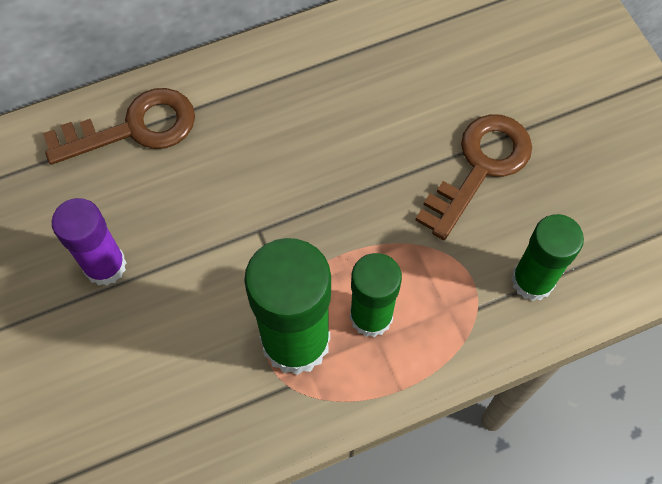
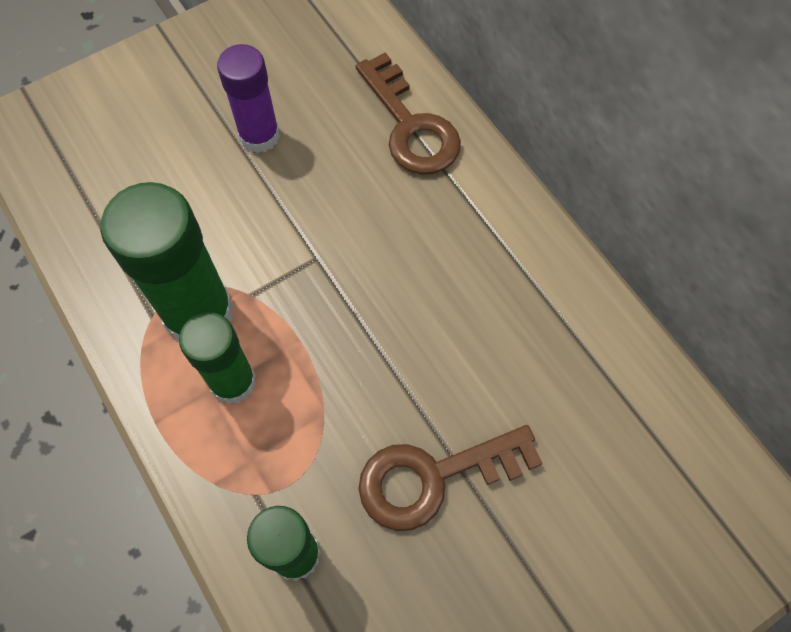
camera: 80 degrees right, 0 degrees up
brown key [415,114,532,240] -> brown key turned 135 degrees clockwise [359,425,543,531]

